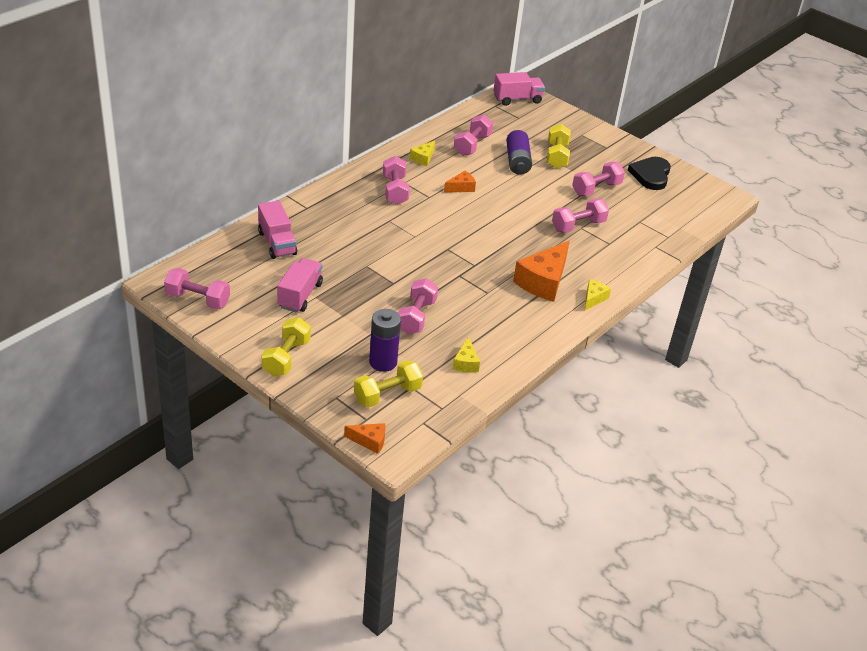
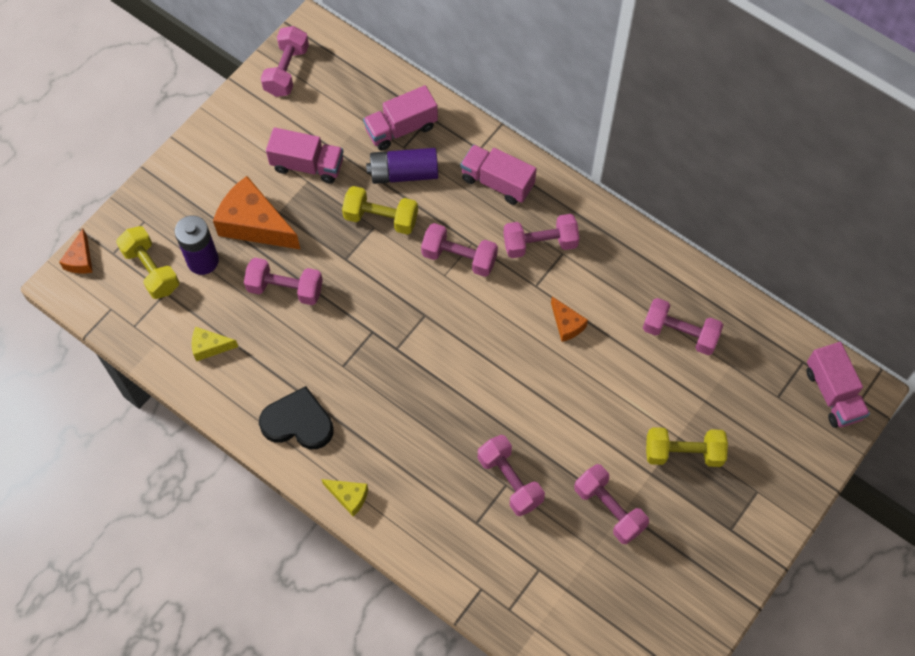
camera: 90 degrees right, 25 degrees up
yellow dumbbell [262,317,311,376] -> yellow dumbbell moved to [342,186,418,235]
yellow cheese [410,141,435,166] -> none
purple battery [506,130,532,175] -> purple battery moved to [366,148,438,184]
orange cheese [513,241,570,302] -> orange cheese moved to [213,176,301,250]
black heart [628,157,671,190] -> black heart moved to [259,386,334,449]
none -> pink dumbbell [421,223,498,277]
none -> pink truck [460,144,536,205]

